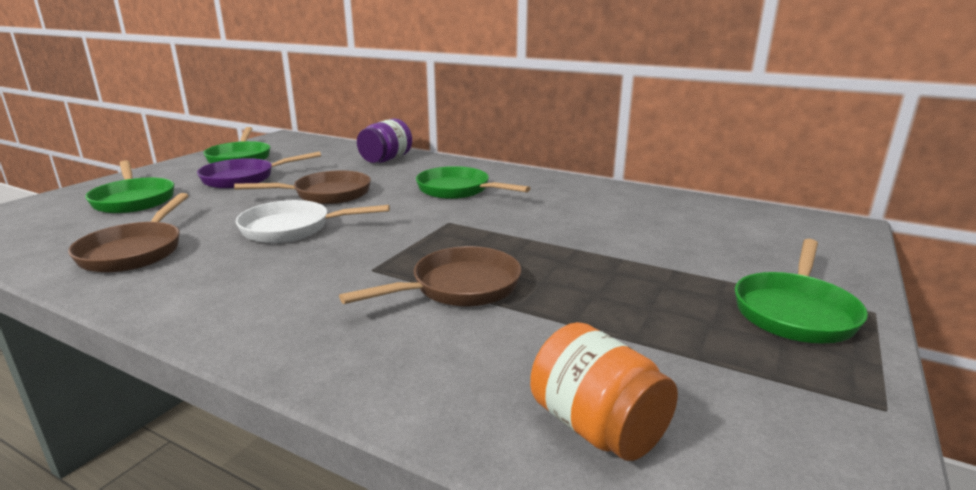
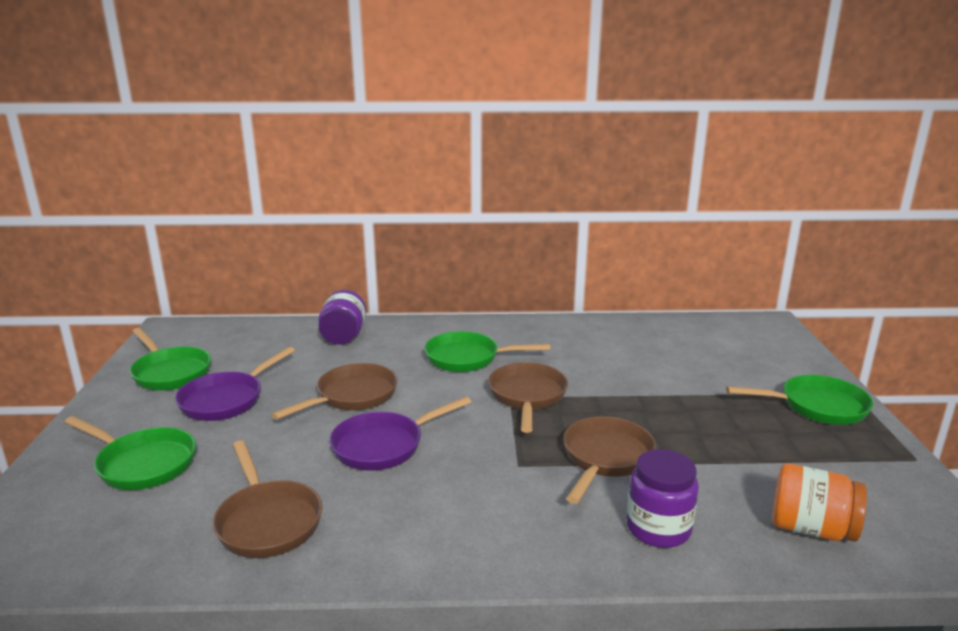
camera: 30 degrees left, 0 degrees up
white pan [236,200,390,243] -> purple pan [330,396,471,471]
green pan [735,239,868,343] -> green pan turned 90 degrees counterclockwise [726,375,873,425]
none -> brown pan [488,362,568,433]
none -> purple jar [627,449,699,548]

